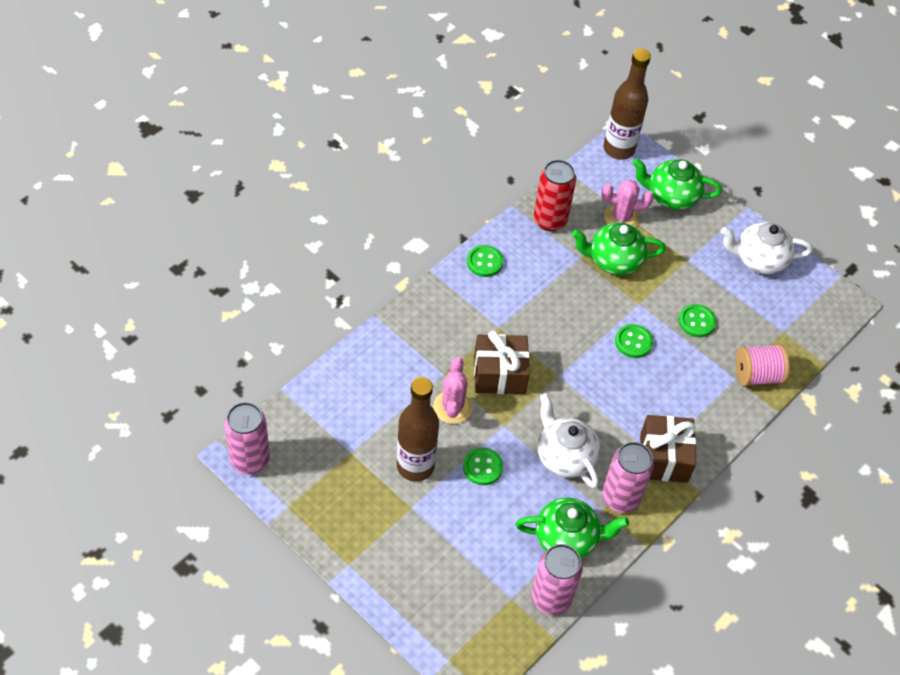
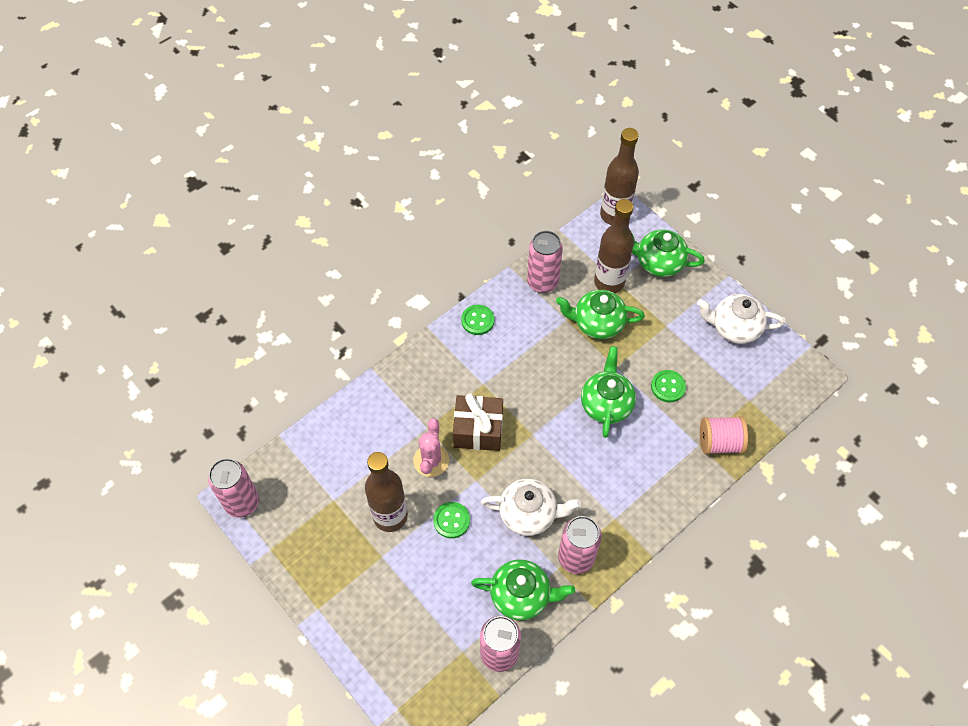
camera: 10 degrees right, 5 degrees up
red can [534,160,576,231] -> pink can [527,231,563,293]
white teapot [538,393,600,488] -> white teapot turned 120 degrees clockwise [481,479,581,536]
pink cactus [602,179,654,227] -> brown bottle [594,199,634,293]
green button [615,324,653,358] -> green teapot [581,346,636,438]
brown gift [640,415,696,482] -> none

